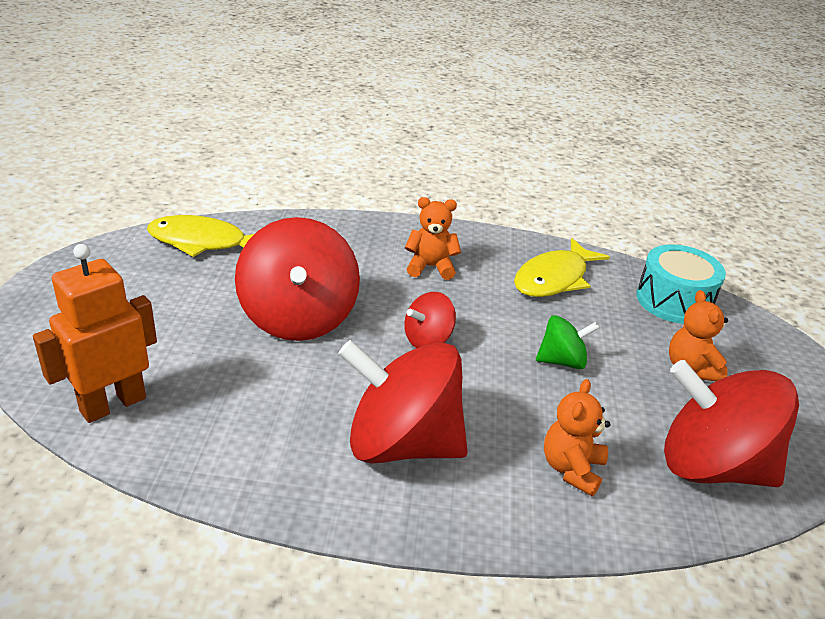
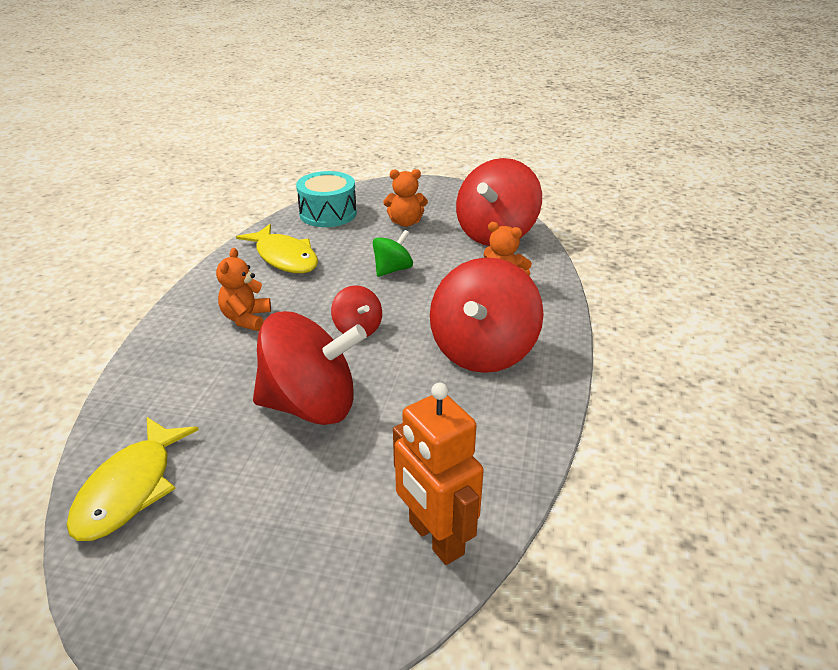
camera: 80 degrees left, 0 degrees up
green spinning top [536,315,600,370] -> green spinning top turned 45 degrees clockwise [373,230,413,277]

